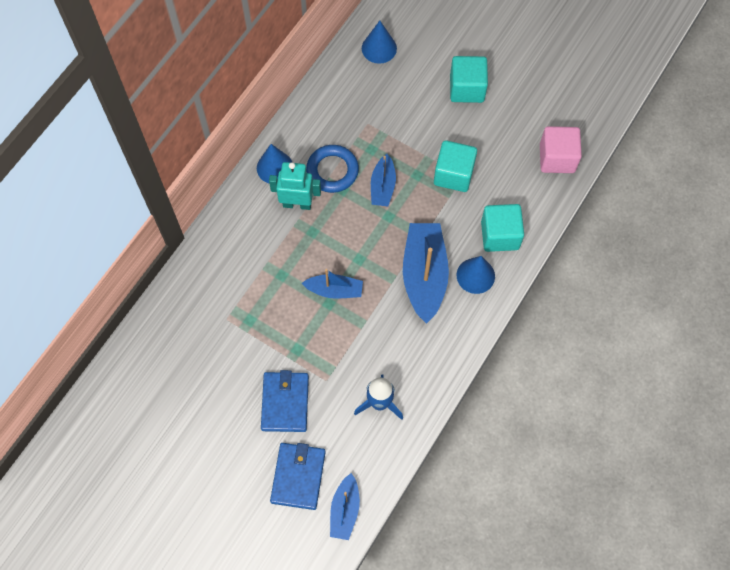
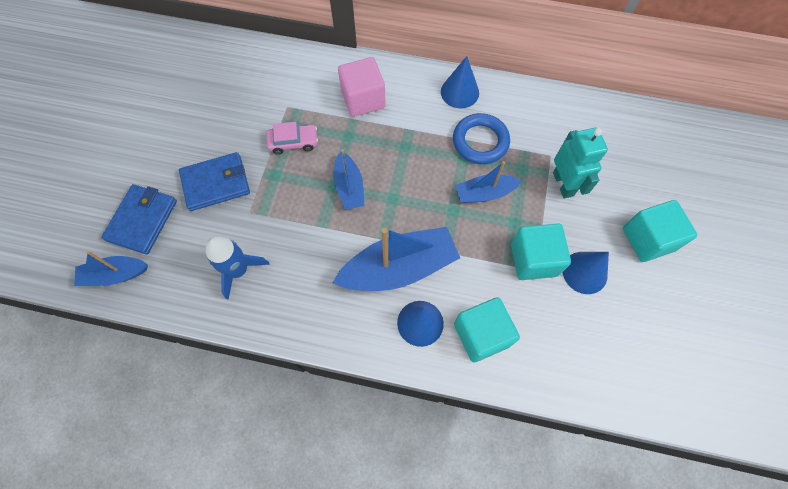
camera: 70 degrees right, 0 degrees up
turquoise robot [269,162,321,210] -> turquoise robot moved to [553,127,608,198]
blue wallet [270,443,326,510] -> blue wallet turned 60 degrees counterclockwise [101,184,177,255]
blue cone [362,21,397,64] -> blue cone moved to [563,252,609,294]
pink cube [540,126,582,173] -> pink cube moved to [338,57,386,117]
none -> pink car [266,122,318,155]

